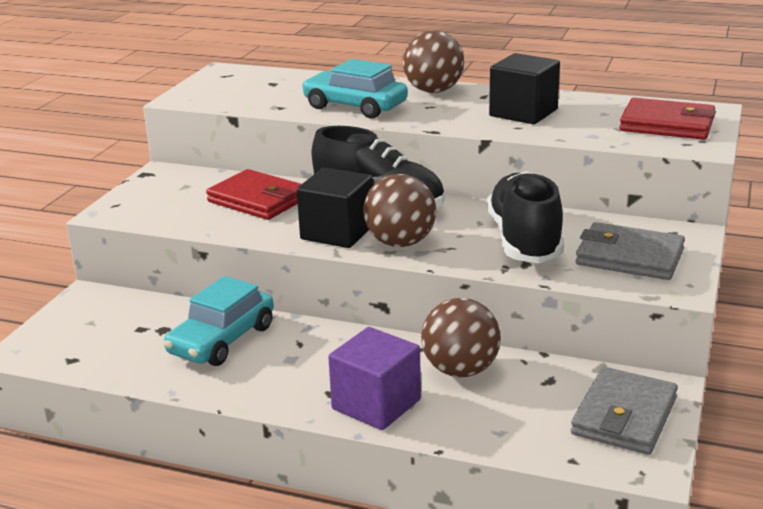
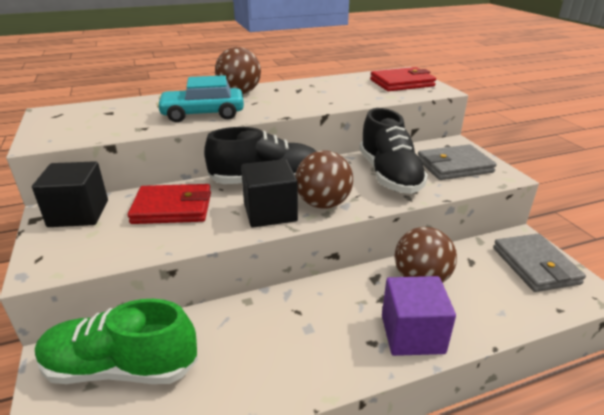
camera: 40 degrees left, 5 degrees up
turquoise car [163,276,274,366] -> none
black shoe [487,171,564,263] -> black shoe turned 150 degrees counterclockwise [359,108,428,194]
black cube [489,53,560,124] -> black cube moved to [32,161,108,227]
none -> green shoe [35,299,198,384]

